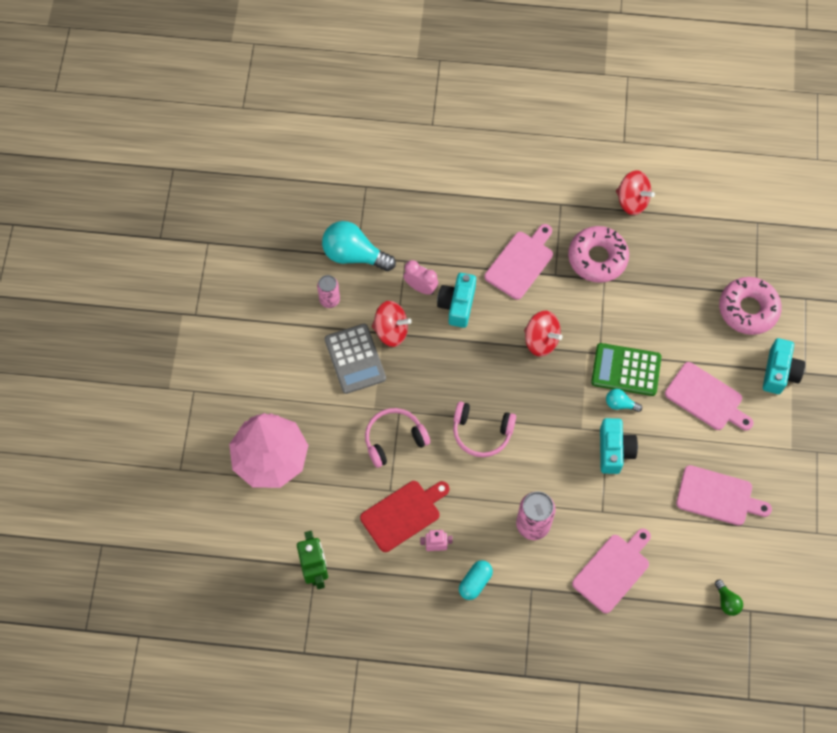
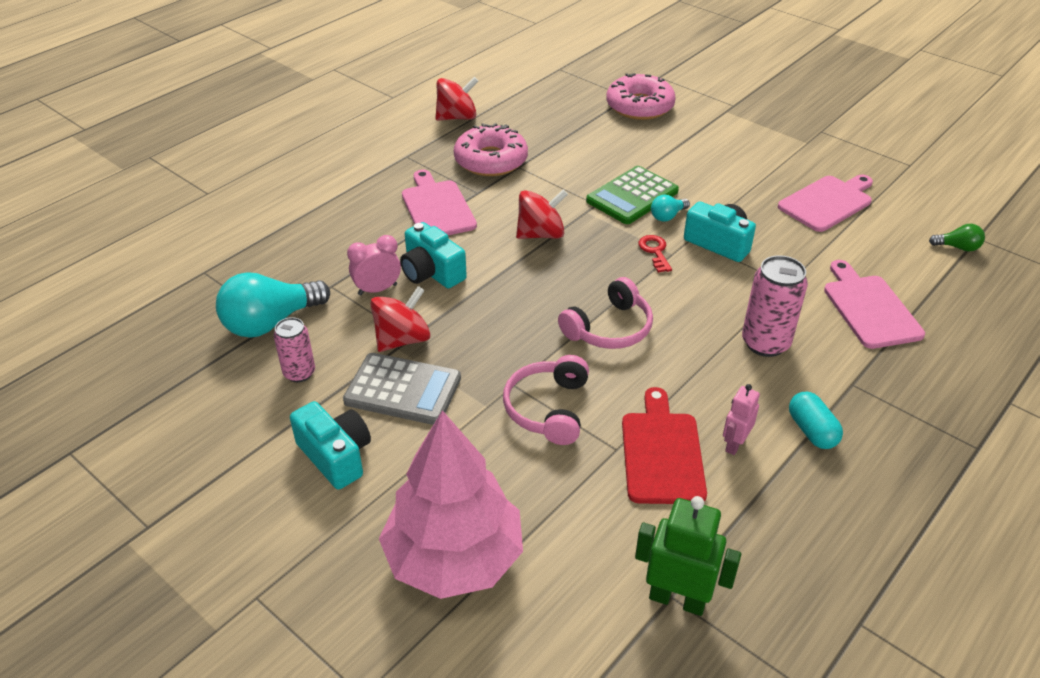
camera: 55 degrees left, 25 degrees down
pink cutting board [665,362,754,431] -> none
turquoise camera [763,338,805,394] -> turquoise camera moved to [290,401,371,490]
none -> red key [638,235,672,273]

